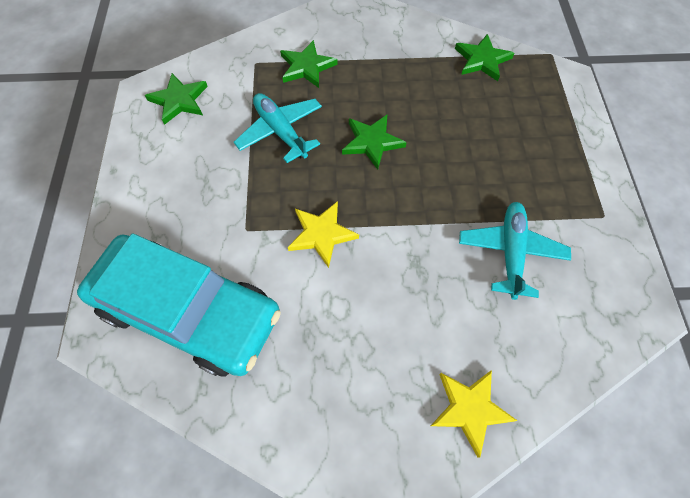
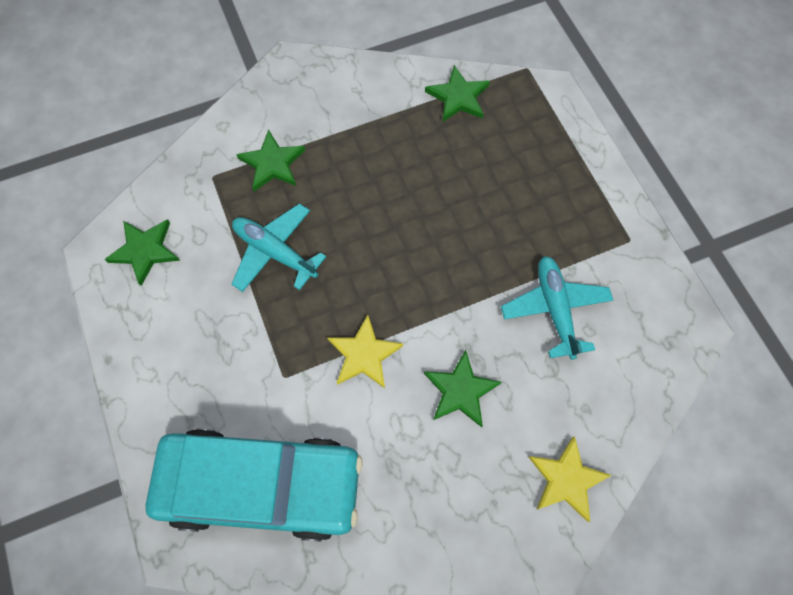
camera: 20 degrees left, 5 degrees up
green star [342,115,407,170] -> green star moved to [424,350,502,427]

